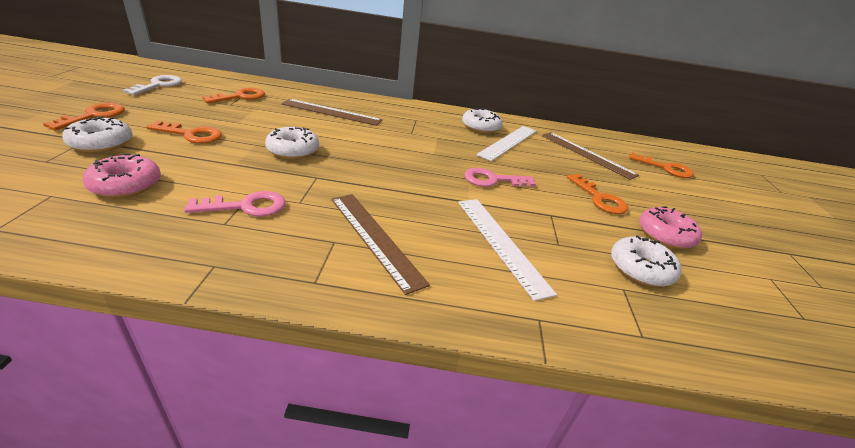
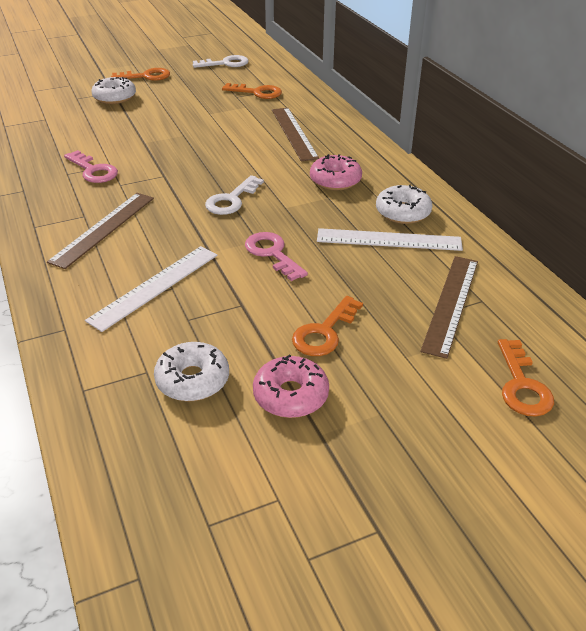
camera: 65 degrees right, 5 degrees up
pink donut [83,154,161,198] -> pink donut moved to [310,154,362,191]
orange key [146,121,222,143] -> none
white donut [265,127,319,159] -> none
none -> white key [205,175,264,215]

